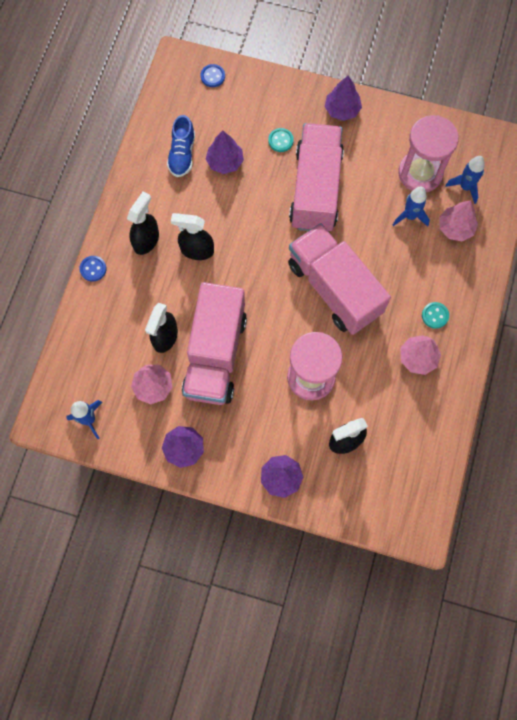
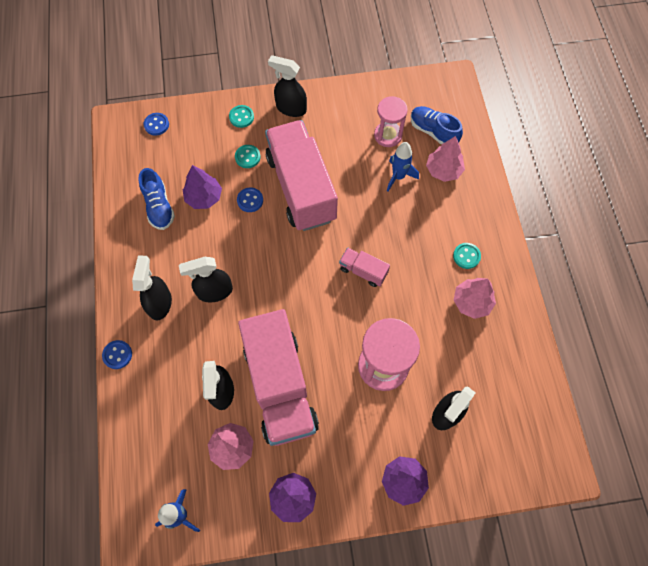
camera: 25 degrees left, 5 degrees down
pink truck [288,223,391,335] -> pink truck [339,248,390,287], size x0.43
purple tree [325,75,362,121] -> black spray bottle [268,55,307,117]
pink hourglass [398,115,459,192] -> pink hourglass [374,96,408,147], size x0.64
blue rocket [445,156,485,204] -> blue shoe [411,106,463,145]
none -> turquoise button [229,105,254,128]
none -> blue button [237,188,263,212]

